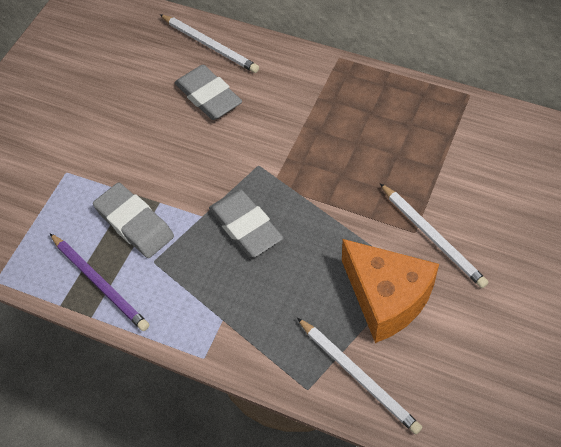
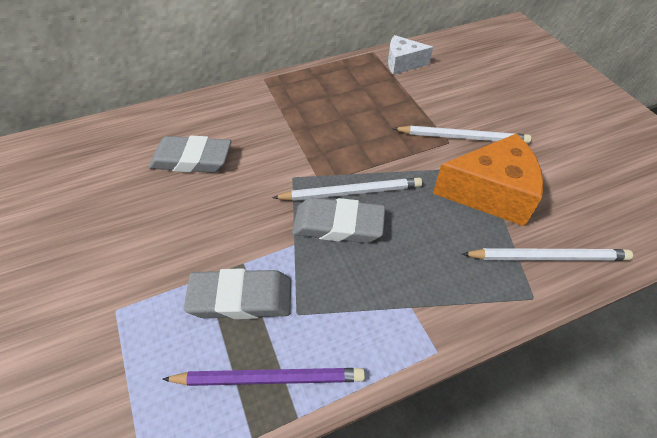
camera: 50 degrees left, 5 degrees down
white pencil [160,14,259,73] -> white pencil moved to [272,178,422,201]
none -> white cheese [388,35,433,75]

